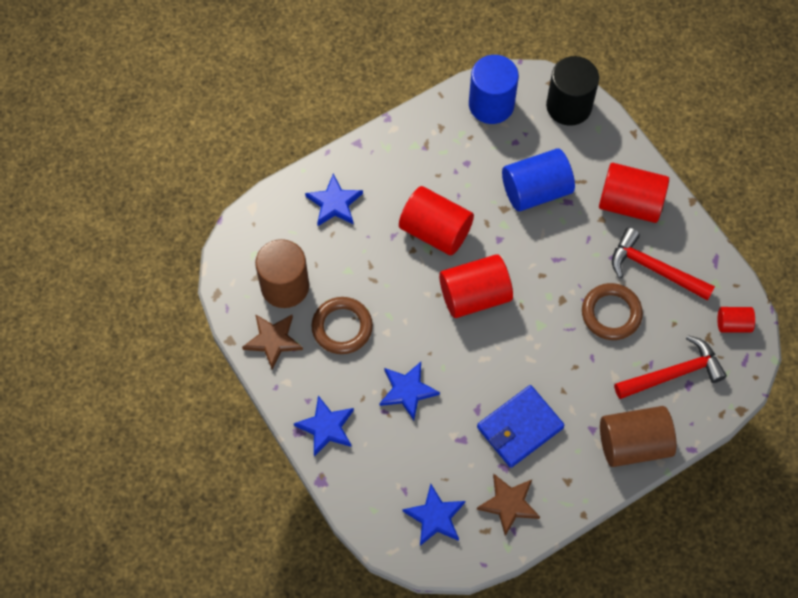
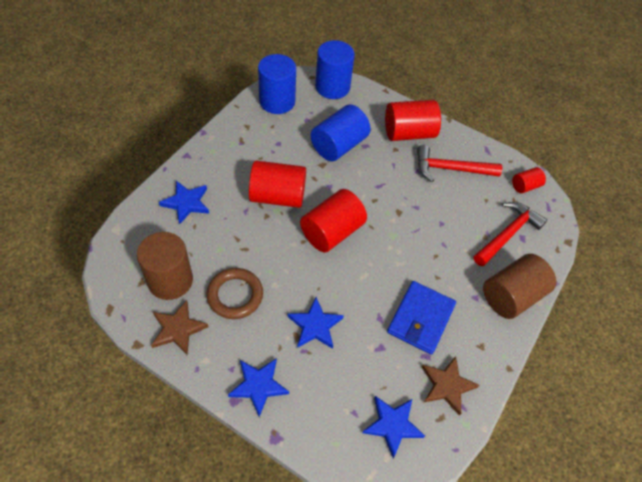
camera: 30 degrees left, 10 degrees down
black cylinder [546,56,599,126] -> blue cylinder [315,40,355,99]
brown ring [582,283,643,340] -> none

